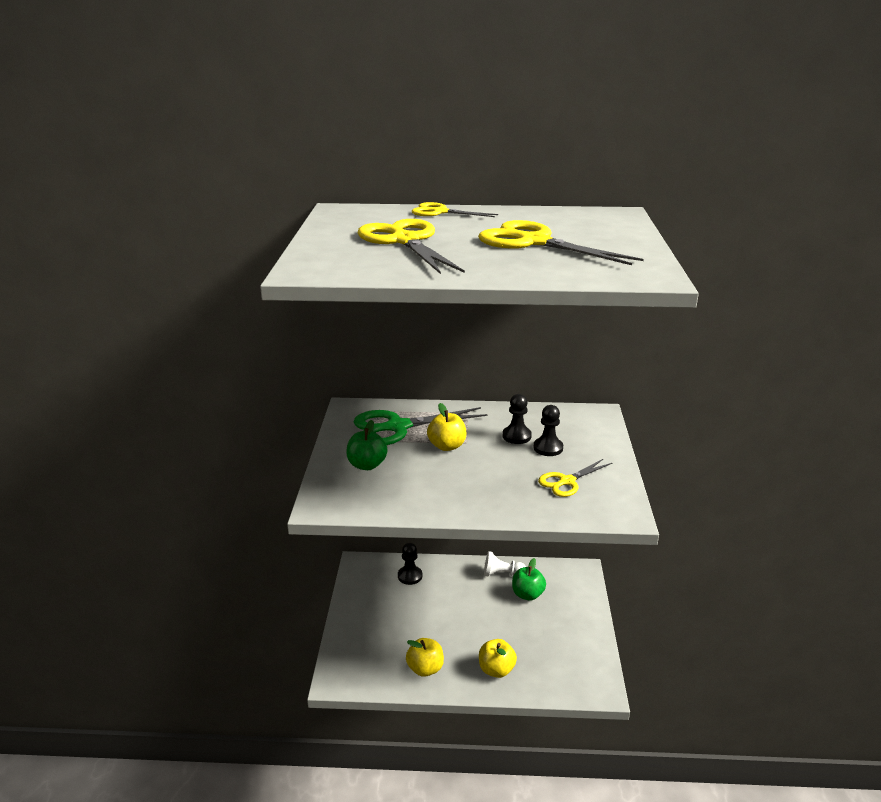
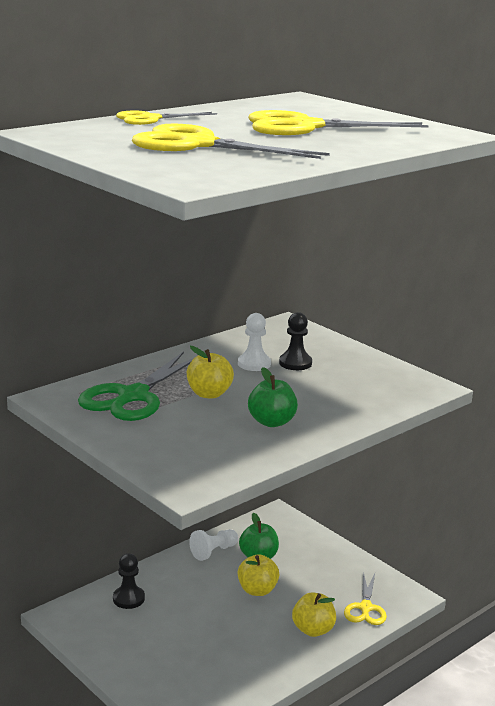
camera: 45 degrees left, 5 degrees down
green apple [346,420,387,470] -> green apple moved to [248,367,298,427]
yellow apple [406,638,444,677] -> yellow apple moved to [238,554,279,596]
black pawn [503,394,532,444] -> white pawn [238,313,271,371]
yellow scissors [538,458,613,497] -> yellow scissors moved to [344,572,387,625]

